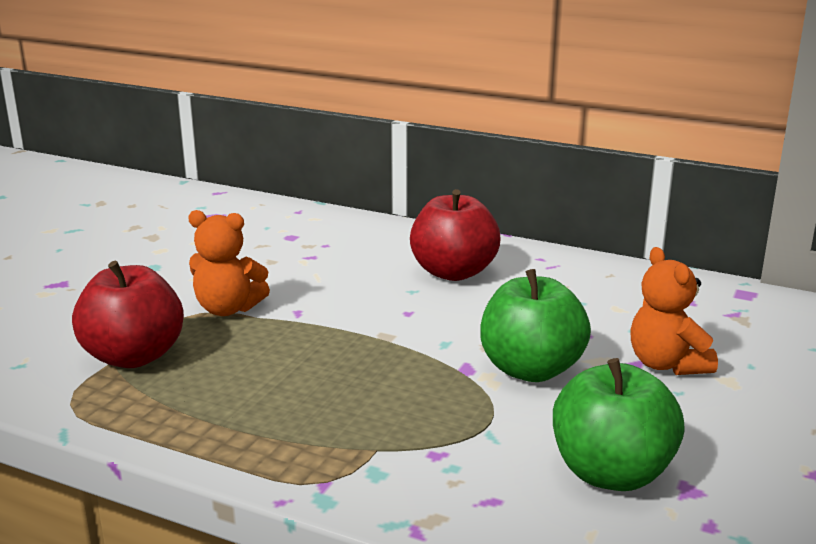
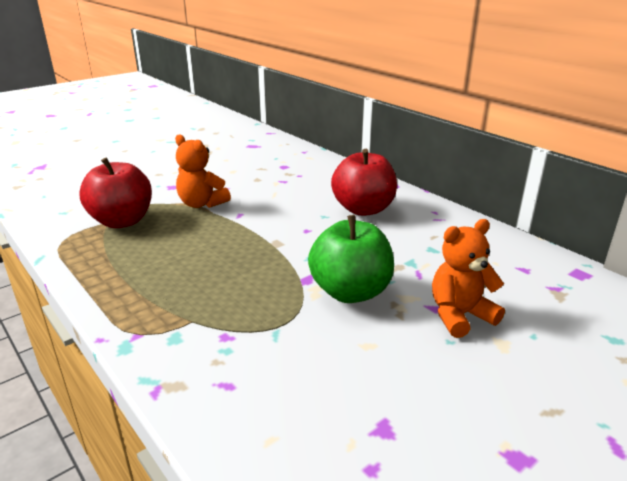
camera: 25 degrees right, 5 degrees up
green apple [553,358,685,491] -> none
orange teddy bear [630,247,718,375] -> orange teddy bear turned 60 degrees clockwise [432,219,505,338]

